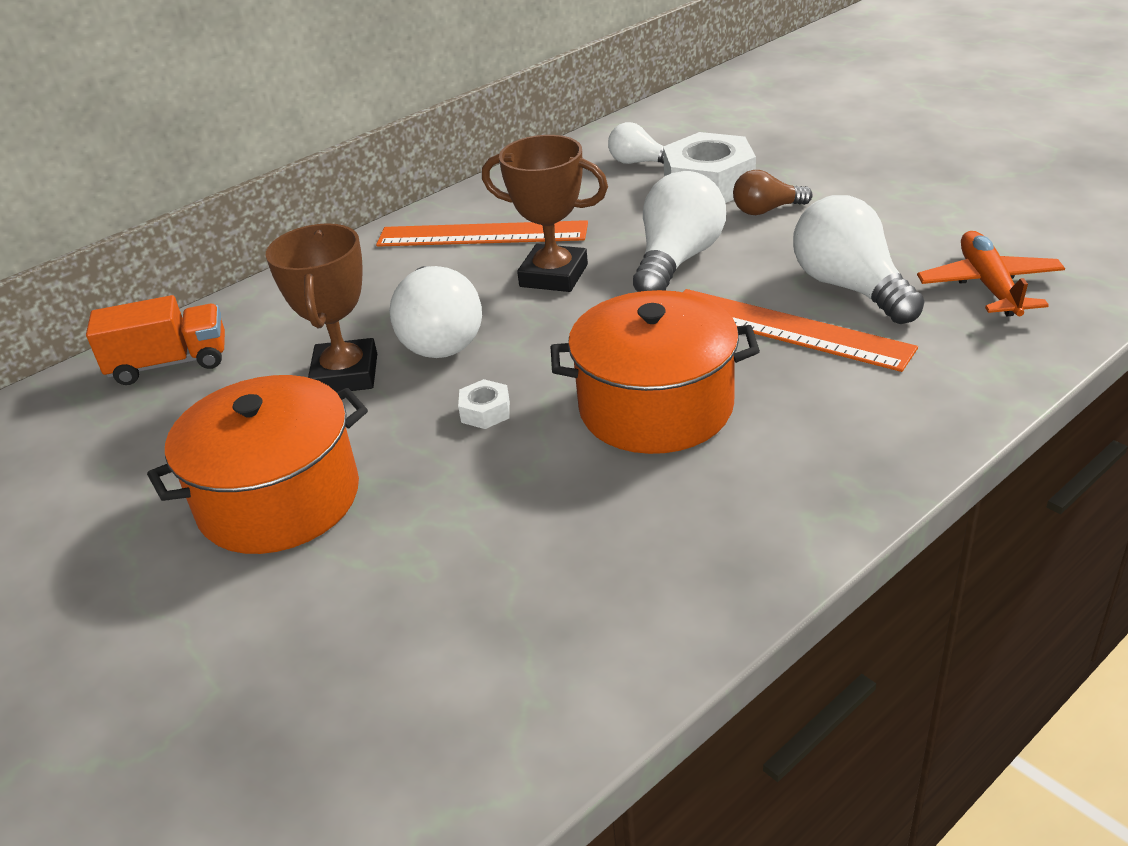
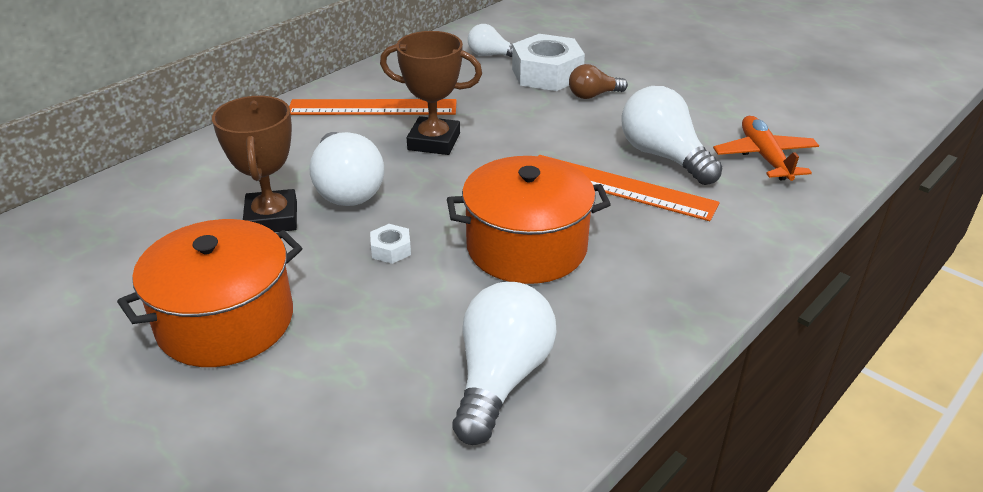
camera: 10 degrees left, 0 degrees up
orange truck [86,295,225,385] -> none
white light bulb [633,171,726,292] -> white light bulb moved to [453,282,557,445]

